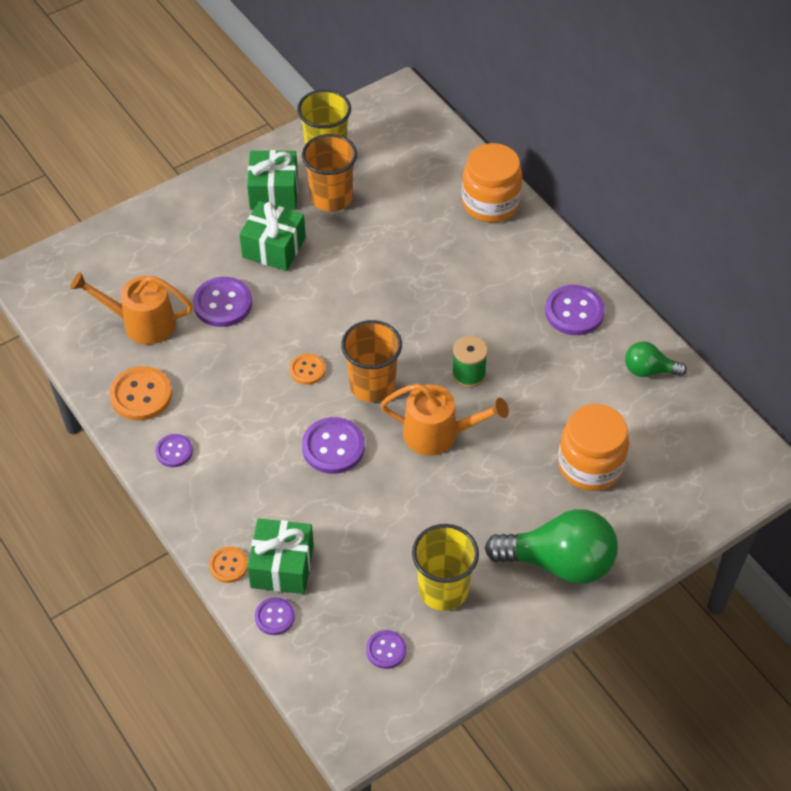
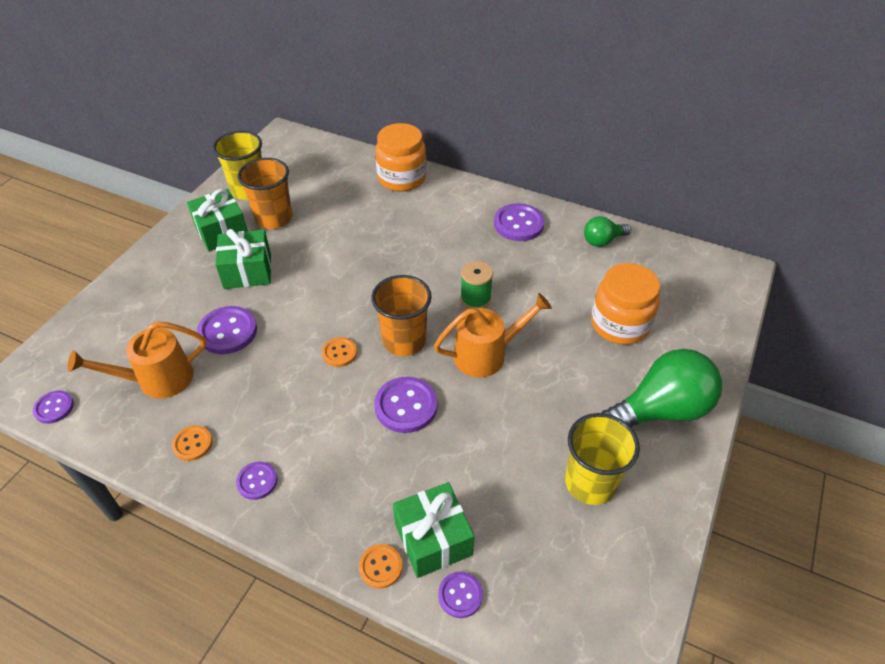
camera: 30 degrees left, 5 degrees down
orange button [109,366,172,421] -> orange button [172,425,213,461], size x0.59
purple button [366,630,406,669] -> purple button moved to [33,390,74,424]

